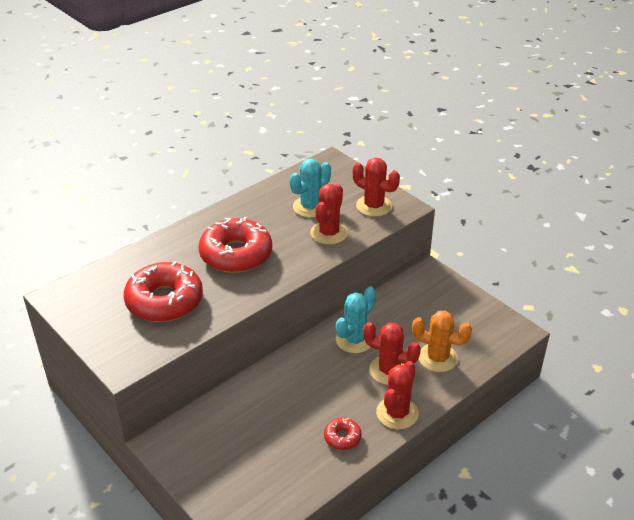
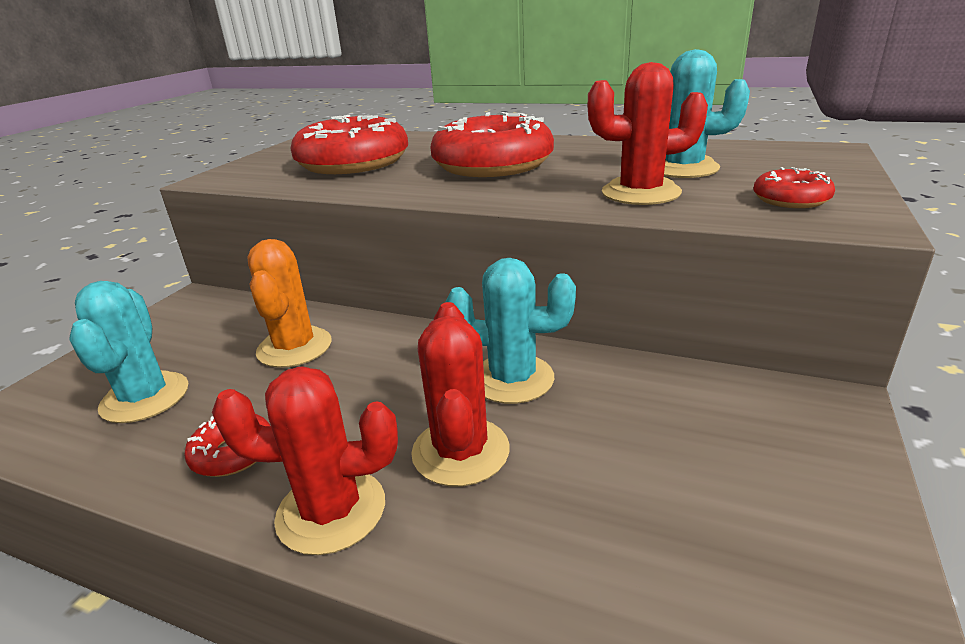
camera: 65 degrees right, 10 degrees down
red cactus [353,158,400,217] -> red donut [753,167,835,208]
orange cactus [412,311,472,372] -> orange cactus moved to [248,239,332,368]
none -> turquoise cactus [69,281,189,423]

